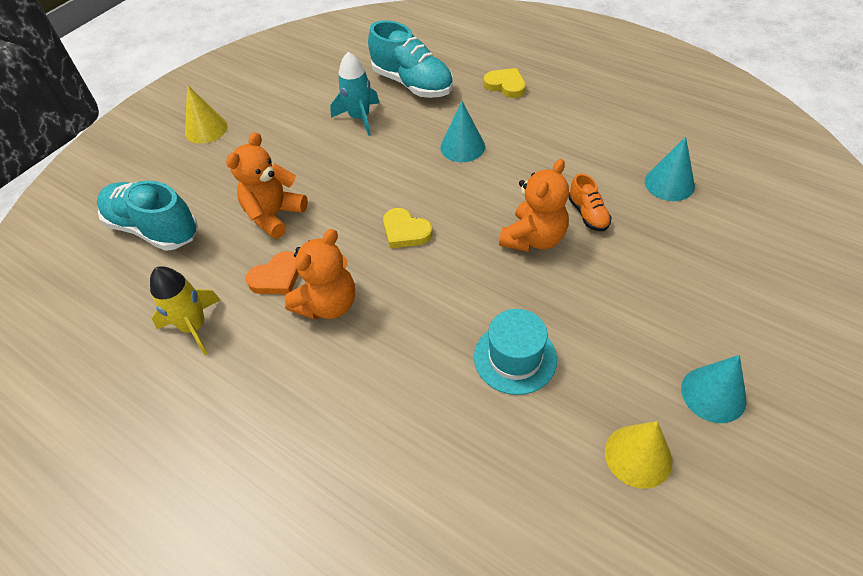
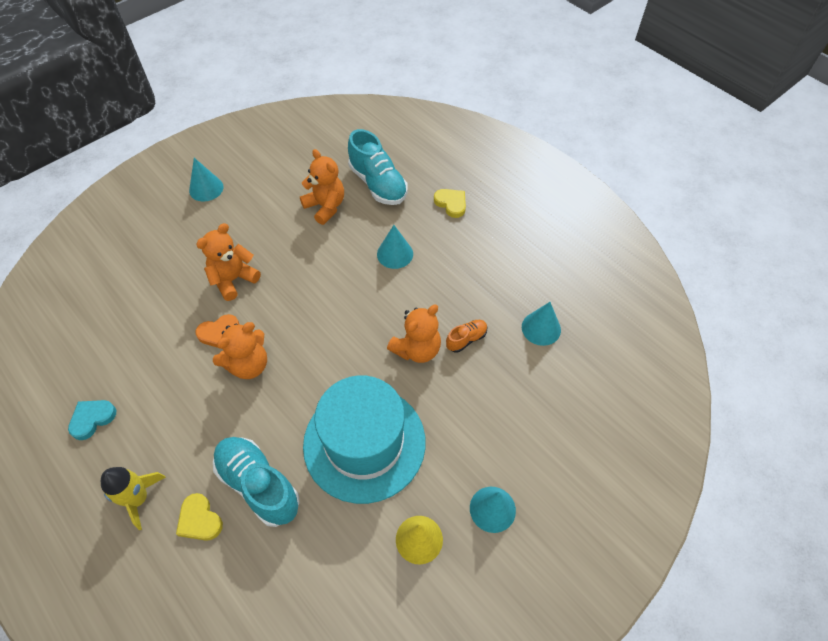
camera: 10 degrees right, 5 degrees up
turquoise shoe [97,180,198,251] -> turquoise shoe moved to [213,437,300,527]
yellow rocket [150,266,220,355] -> yellow rocket moved to [101,467,166,530]
yellow cone [185,85,228,144] -> turquoise cone [189,158,224,202]
turquoise rocket [330,52,379,136] -> orange teddy bear [300,149,344,225]
yellow heart [383,208,433,248] -> yellow heart moved to [176,493,223,541]
turquoise hat [474,309,557,395] -> turquoise hat [303,376,426,504], size x1.99
orange shoe [568,174,612,231] -> orange shoe turned 120 degrees counterclockwise [446,320,487,353]
none -> turquoise heart [68,400,116,440]

